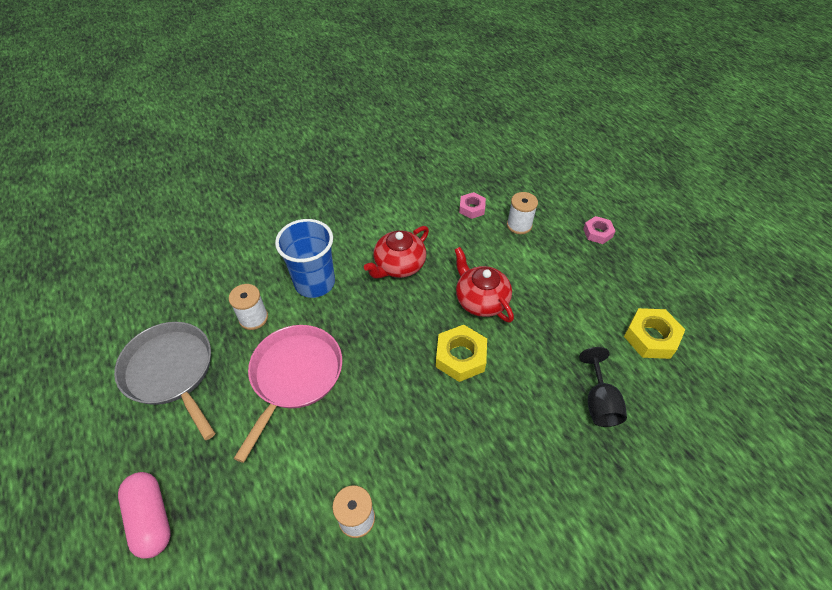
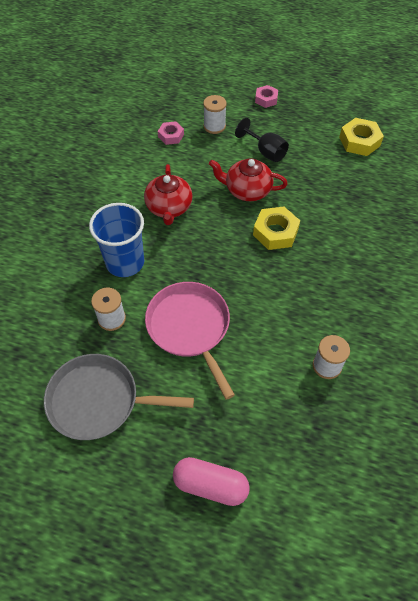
camera: 45 degrees left, 5 degrees up
black goblet [579,347,627,427] -> black goblet moved to [235,118,289,162]

